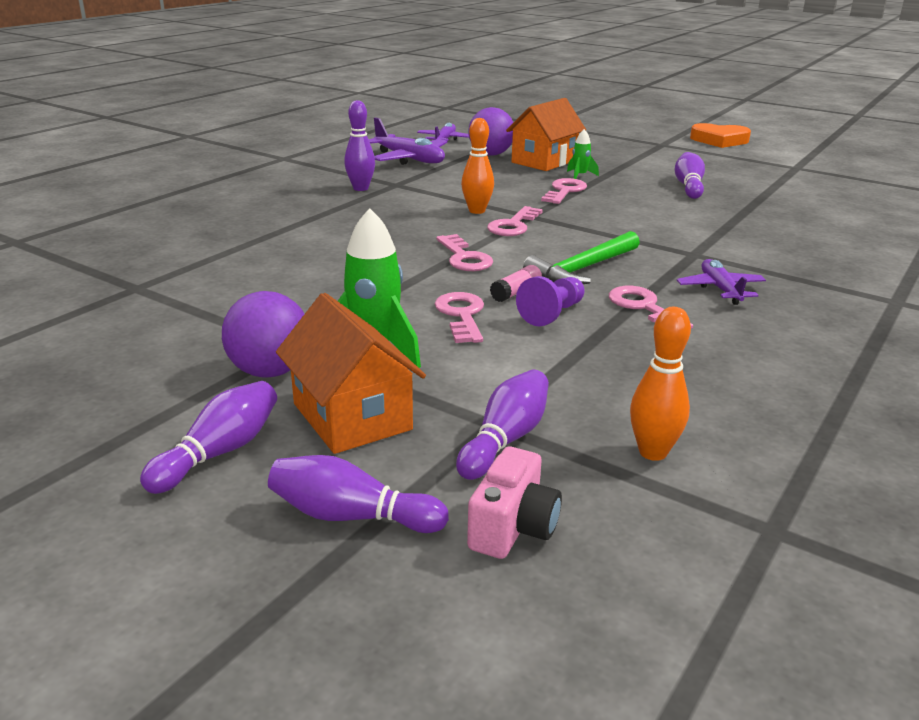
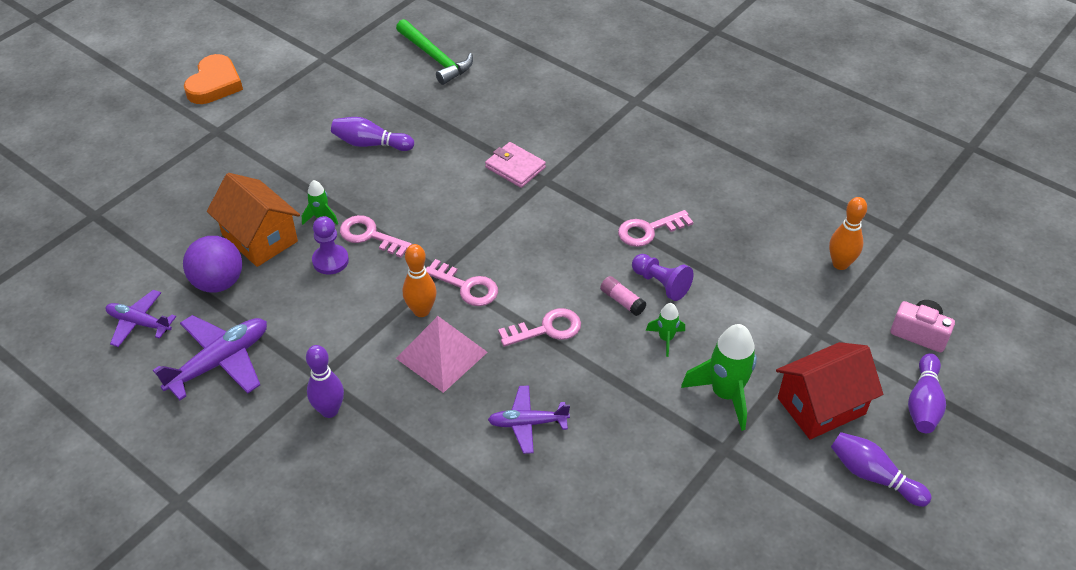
camera: 85 degrees left, 20 degrees up
purple ball [222,291,304,378] -> none
orange house [276,293,426,454] -> red house [776,342,883,439]
pink key [435,292,484,343] -> green rocket [646,303,685,357]
purple bowling pin [456,369,549,480] -> none
green hammer [523,231,640,284] -> green hammer moved to [396,19,473,85]
purple plane [677,259,766,305] -> purple plane moved to [488,385,570,454]
none -> purple pawn [312,216,349,274]
none -> pink pyramid [396,316,488,393]
none -> pink wallet [485,142,546,188]

